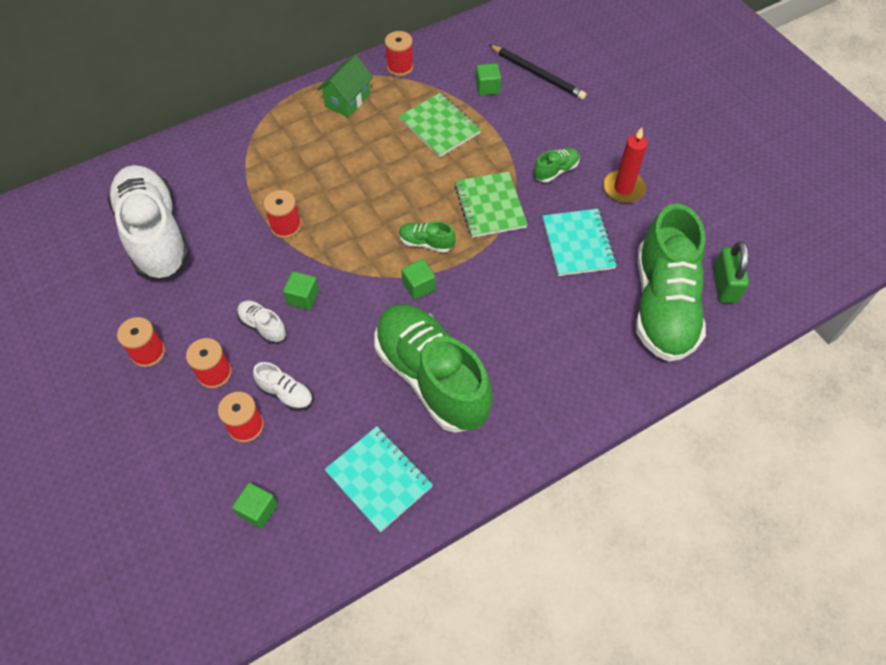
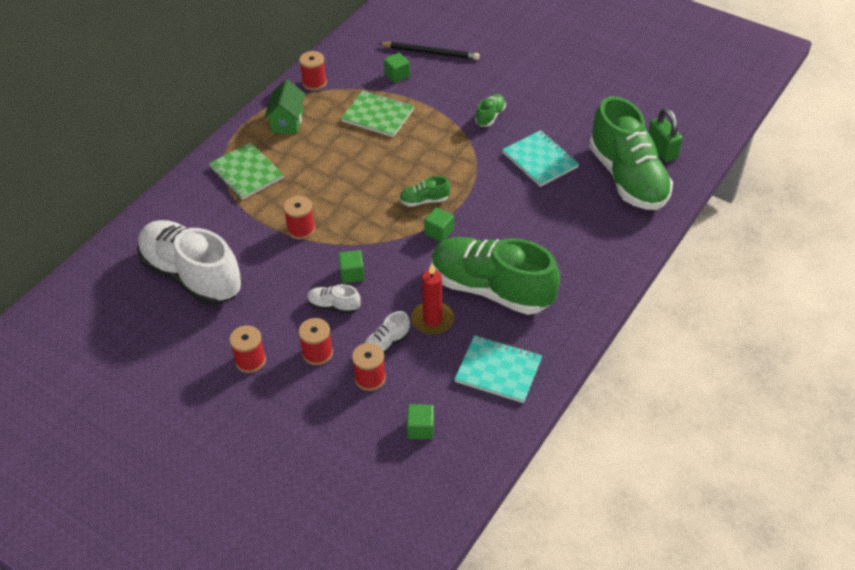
camera: 25 degrees left, 10 degrees down
white shoe [253,362,313,411] -> white shoe turned 135 degrees clockwise [364,311,410,354]
green notebook [455,171,528,238] -> green notebook moved to [209,142,284,200]
red candle [603,127,648,203] -> red candle moved to [411,264,454,335]

